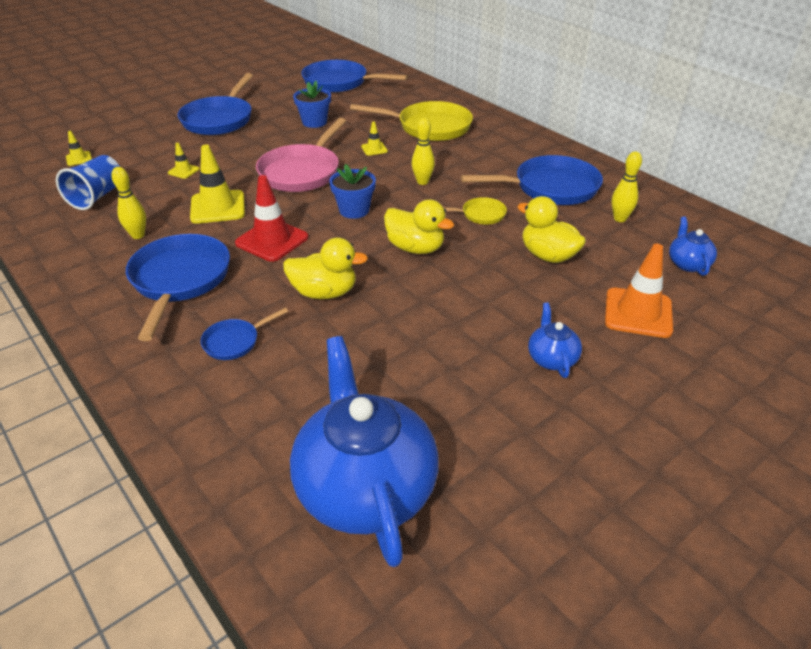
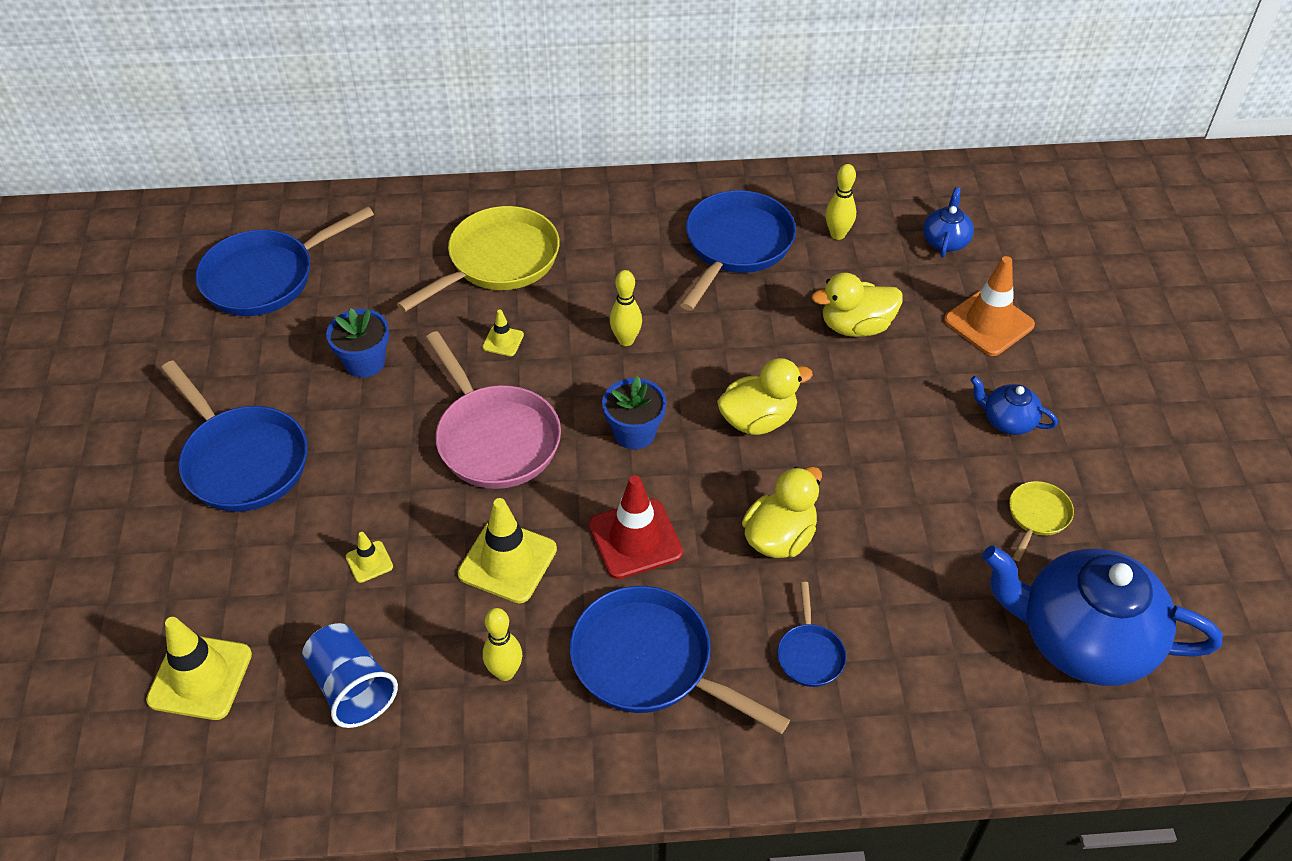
camera: 55 degrees left, 10 degrees up
yellow traffic cone [66,131,92,166] -> yellow traffic cone [146,617,252,720], size x2.03
yellow pan [443,197,507,224] -> yellow pan moved to [1009,481,1074,562]
blue teapot [669,216,717,276] -> blue teapot turned 75 degrees clockwise [923,187,974,257]

